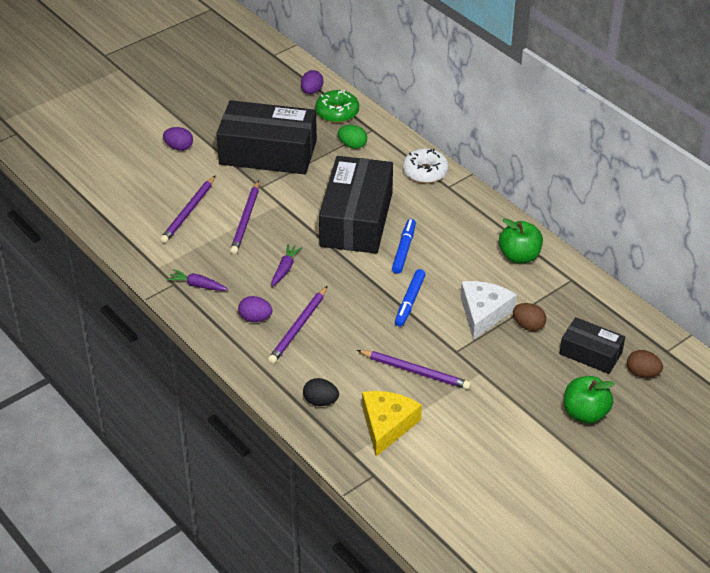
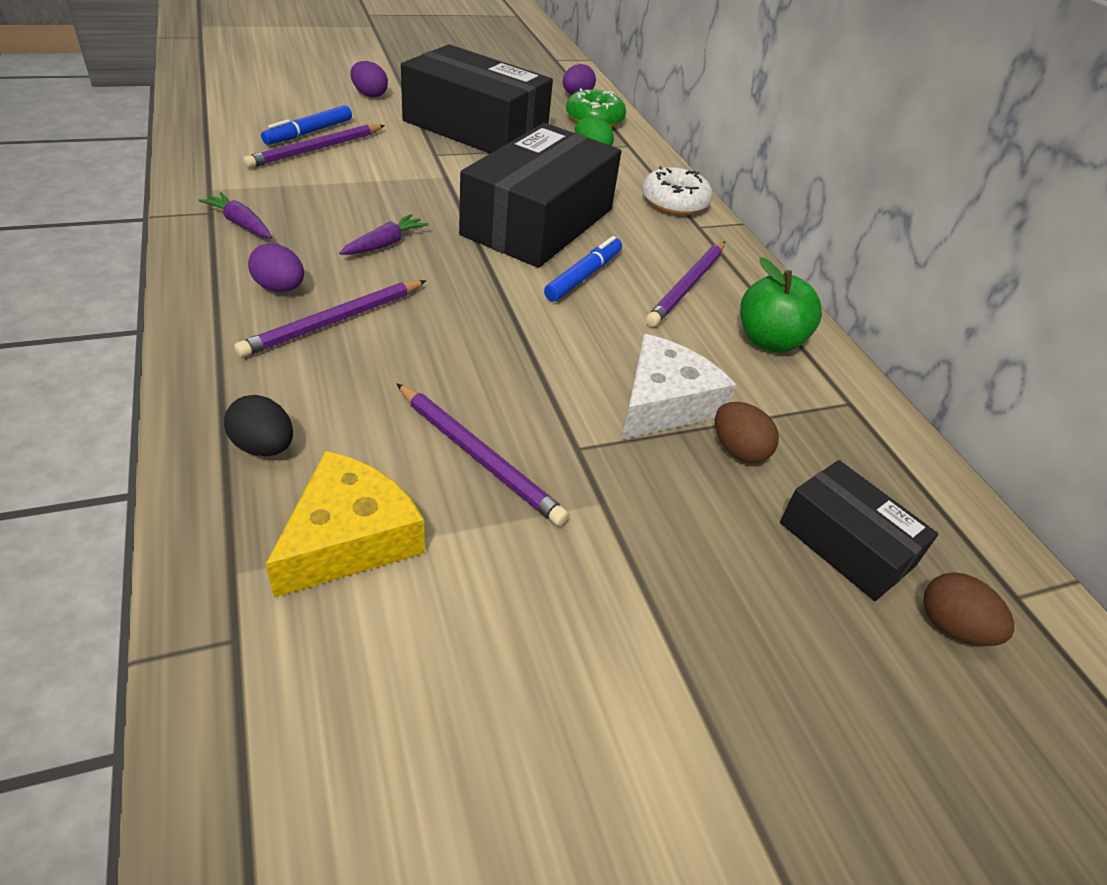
camera: 15 degrees right, 0 degrees up
purple pencil [230,180,259,254] -> purple pencil moved to [646,241,725,327]
blue marker [395,269,426,327] -> blue marker moved to [261,105,352,145]
green apple [564,376,615,424] -> none

